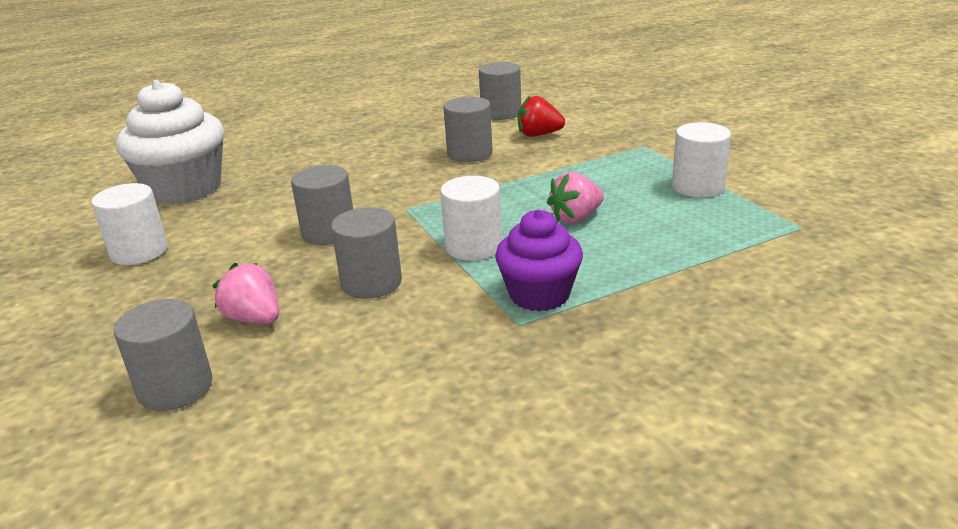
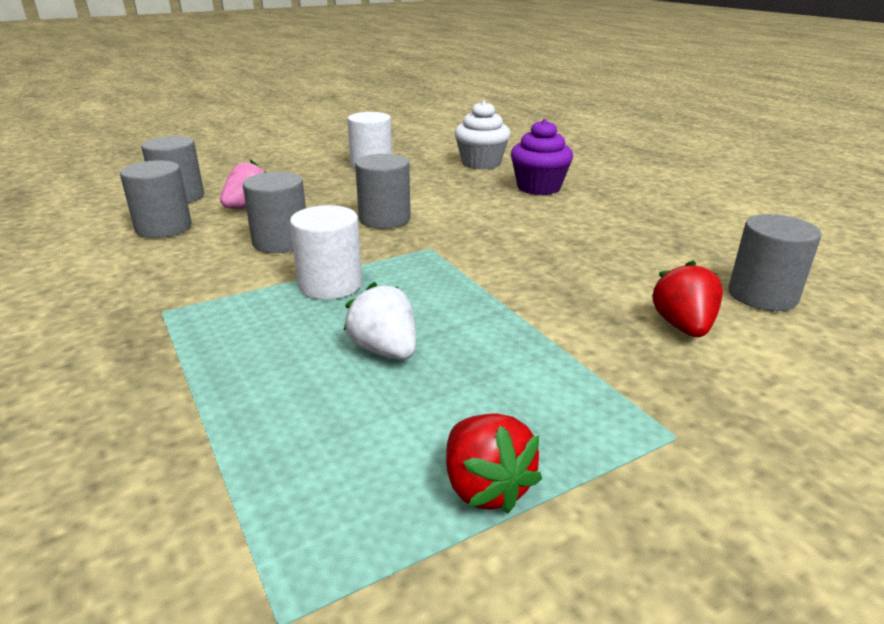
camera: 85 degrees right, 0 degrees up
white cupcake [116,80,224,205] -> white cupcake [454,100,511,170], size x0.63
grey cylinder [443,97,493,162] -> grey cylinder moved to [120,160,192,238]
purple cupcake [495,210,583,312] -> purple cupcake moved to [511,119,573,195]
pink strawberry [547,172,604,223] -> white strawberry [343,282,416,360]
white cylinder [672,122,731,197] -> red strawberry [446,413,542,514]

